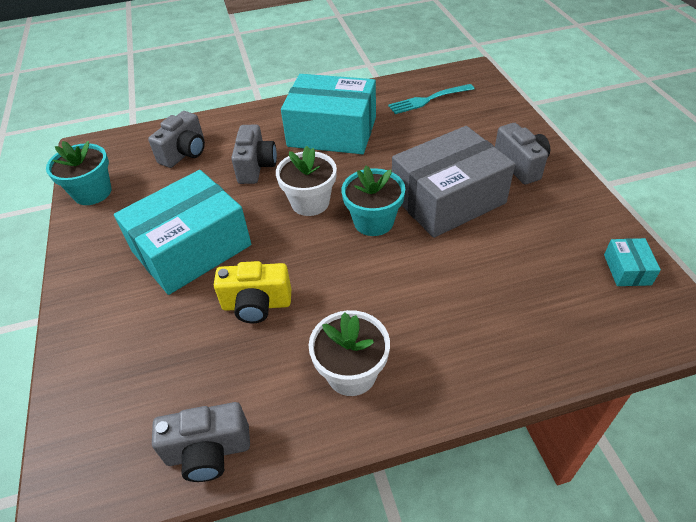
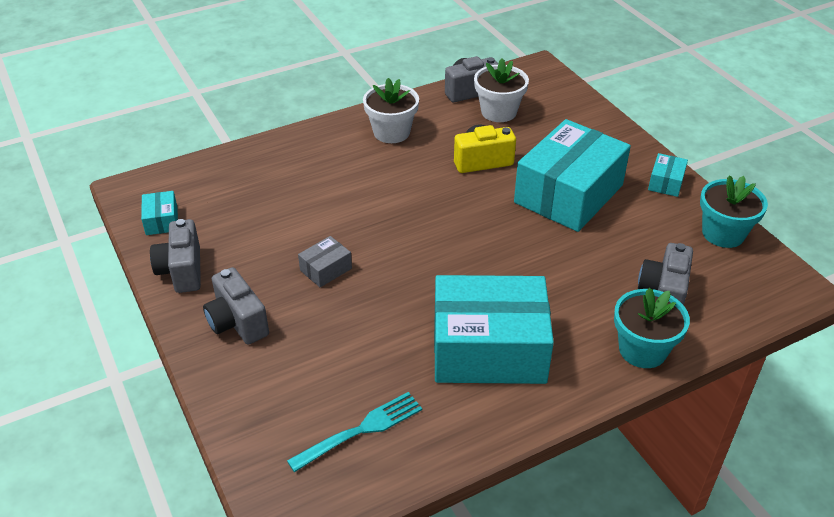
camera: 165 degrees right, 5 degrees down
grey camera [231,124,277,184] -> grey camera moved to [150,219,201,293]
white flower pot [276,146,337,216] -> white flower pot moved to [474,58,529,122]
turquoise flower pot [341,166,405,236] -> turquoise flower pot moved to [614,288,690,368]
grey box [392,126,515,238] -> grey box [298,236,352,288], size x0.41
none -> turquoise box [648,153,688,197]

